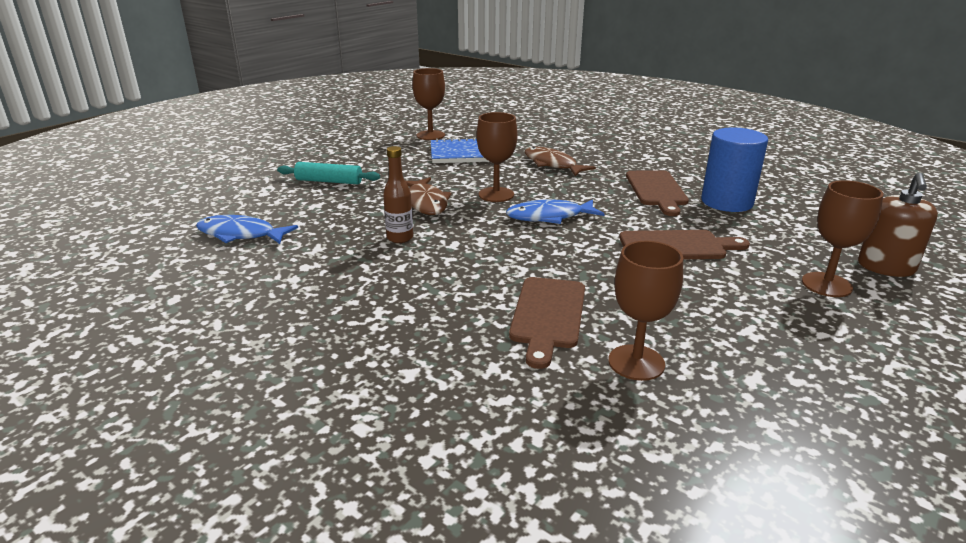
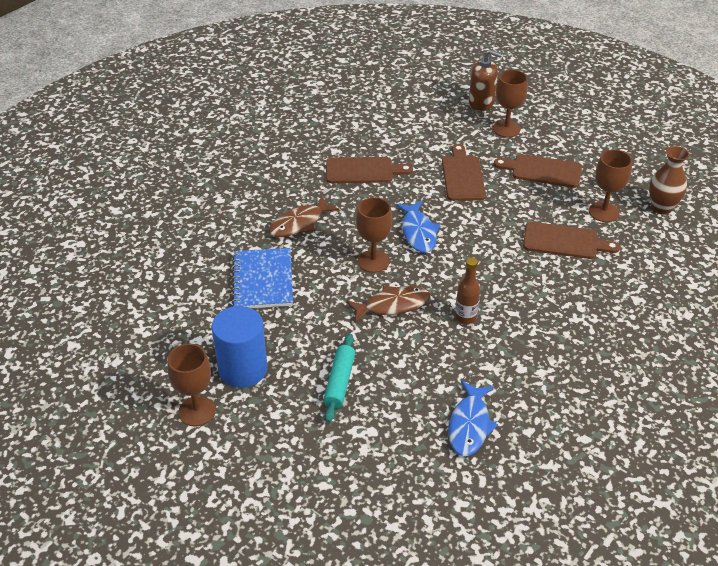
camera: 90 degrees left, 15 degrees up
brown goblet [412,68,445,140] -> brown goblet moved to [168,344,216,427]
blue cylinder [701,127,768,212] -> blue cylinder moved to [212,306,267,388]
none -> brown cutting board [494,154,582,188]
none -> brown vase [649,146,689,215]

